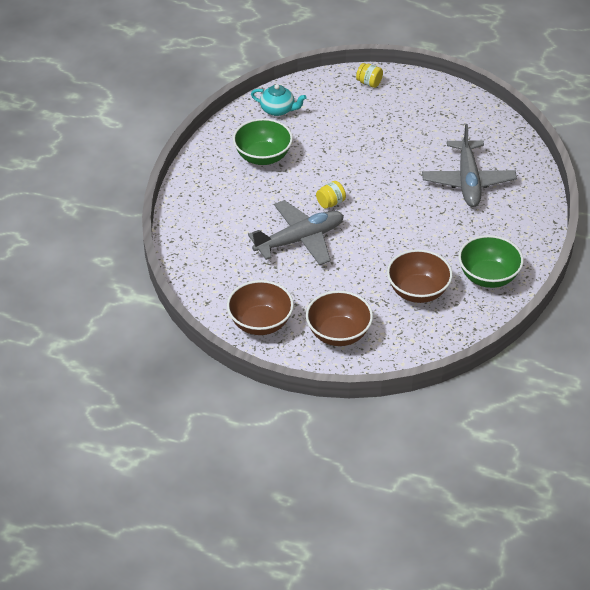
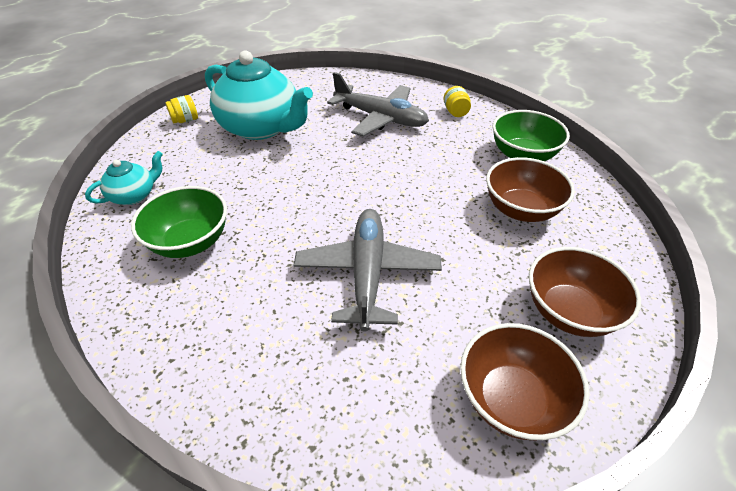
camera: 60 degrees left, 0 degrees up
yellow jar [316,181,346,209] -> yellow jar moved to [444,86,471,117]
none -> turquoise teapot [205,51,313,140]

